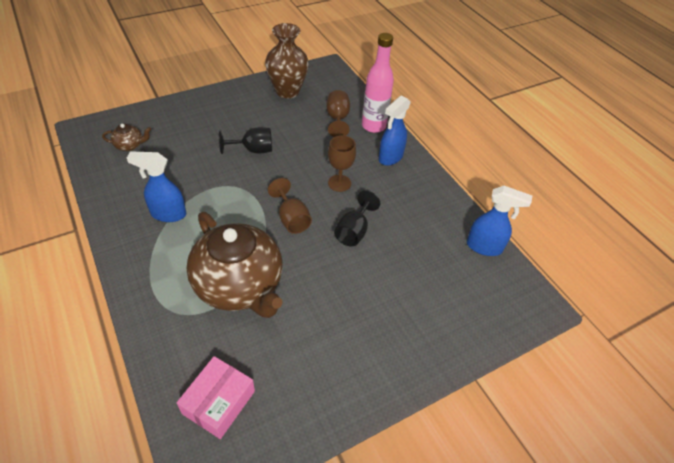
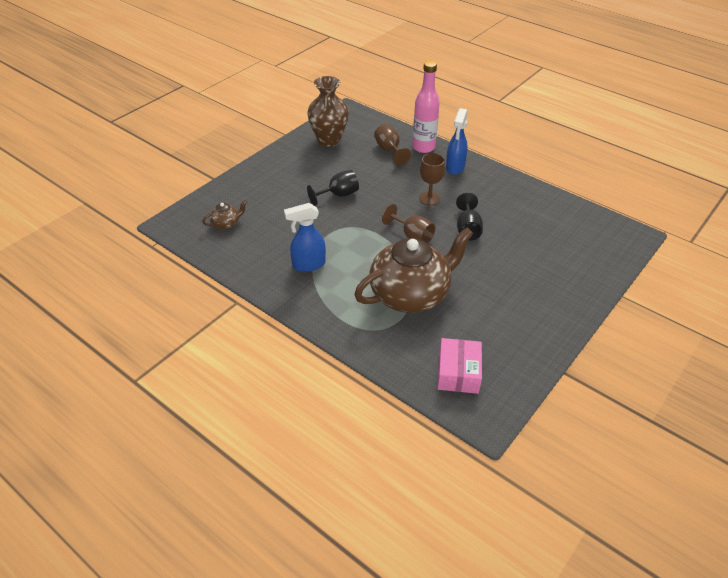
camera: 20 degrees left, 5 degrees down
brown teapot [186,212,283,318] -> brown teapot turned 60 degrees counterclockwise [354,227,474,313]
blue spray bottle [467,186,532,256] -> none

